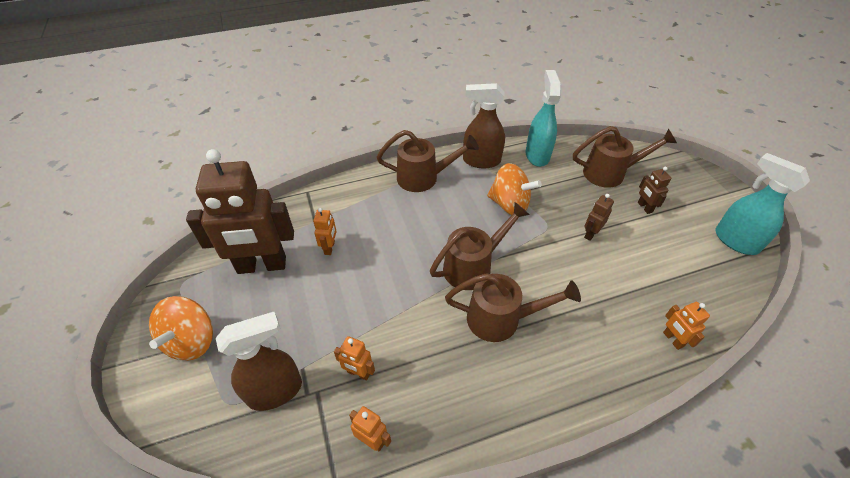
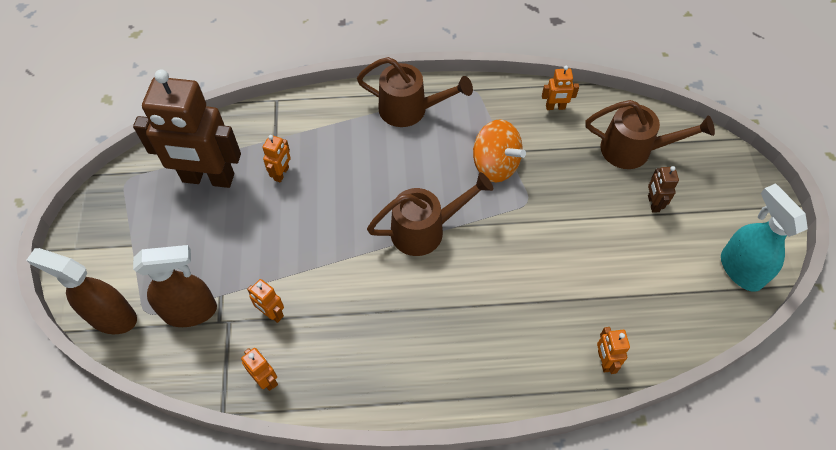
camera: 15 degrees right, 10 degrees up
orange spinning top [149,296,213,361] -> none
brown watering can [445,273,581,342] -> none
brown spray bottle [463,83,505,168] -> brown spray bottle moved to [26,248,137,334]
turquoise spray bottle [526,70,562,167] -> orange robot [542,66,579,110]
brown robot [584,194,614,241] -> none

